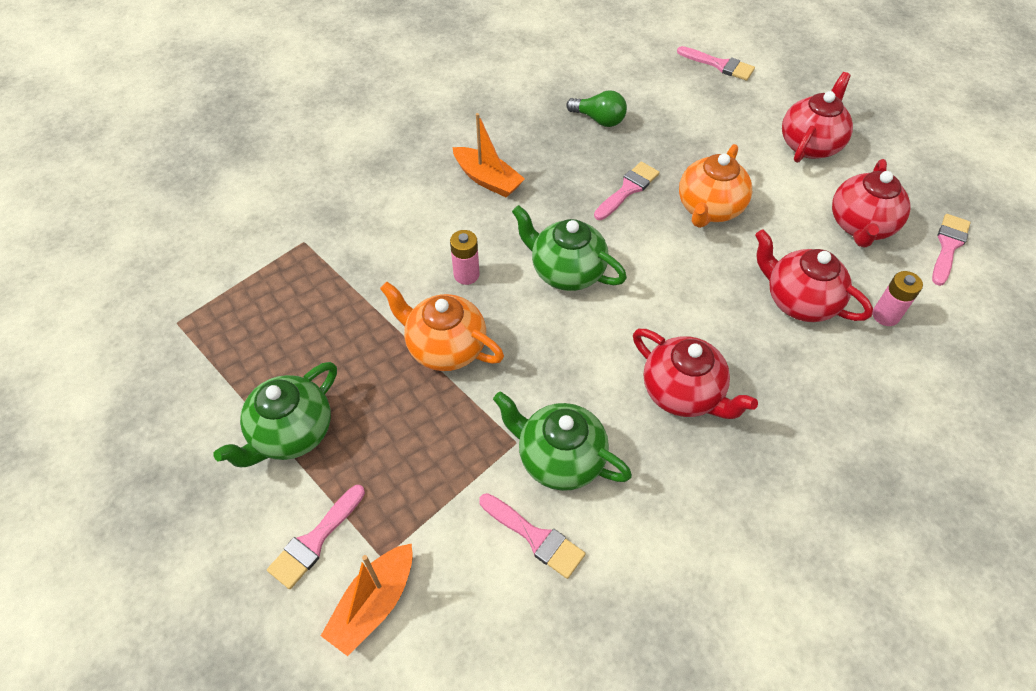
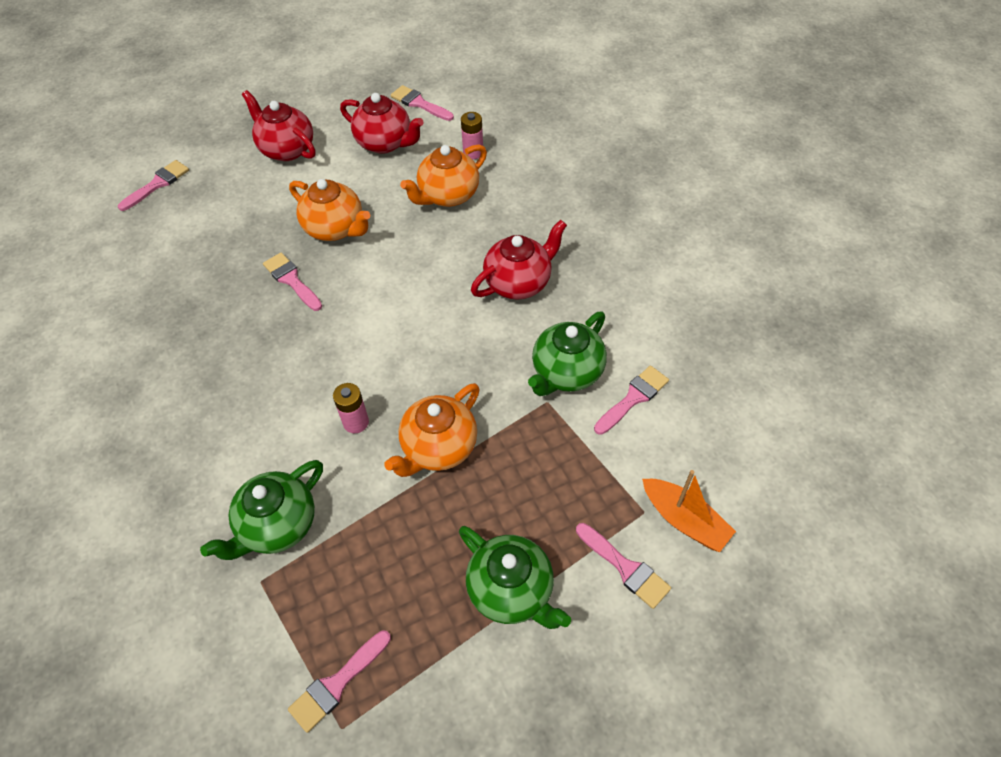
camera: 80 degrees left, 0 degrees up
orange boat [452,113,525,197] -> none
green teapot [512,205,627,291] -> green teapot moved to [200,460,323,560]
green light bulb [566,90,627,127] -> none
red teapot [755,229,873,322] -> orange teapot [400,145,487,207]
none -> pink brush [288,630,391,733]

